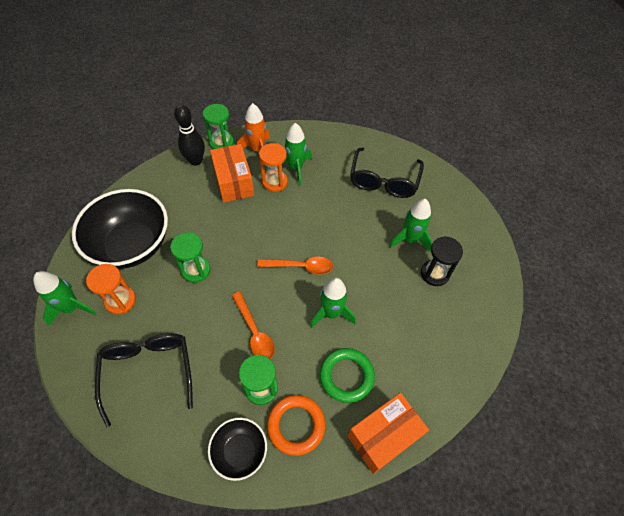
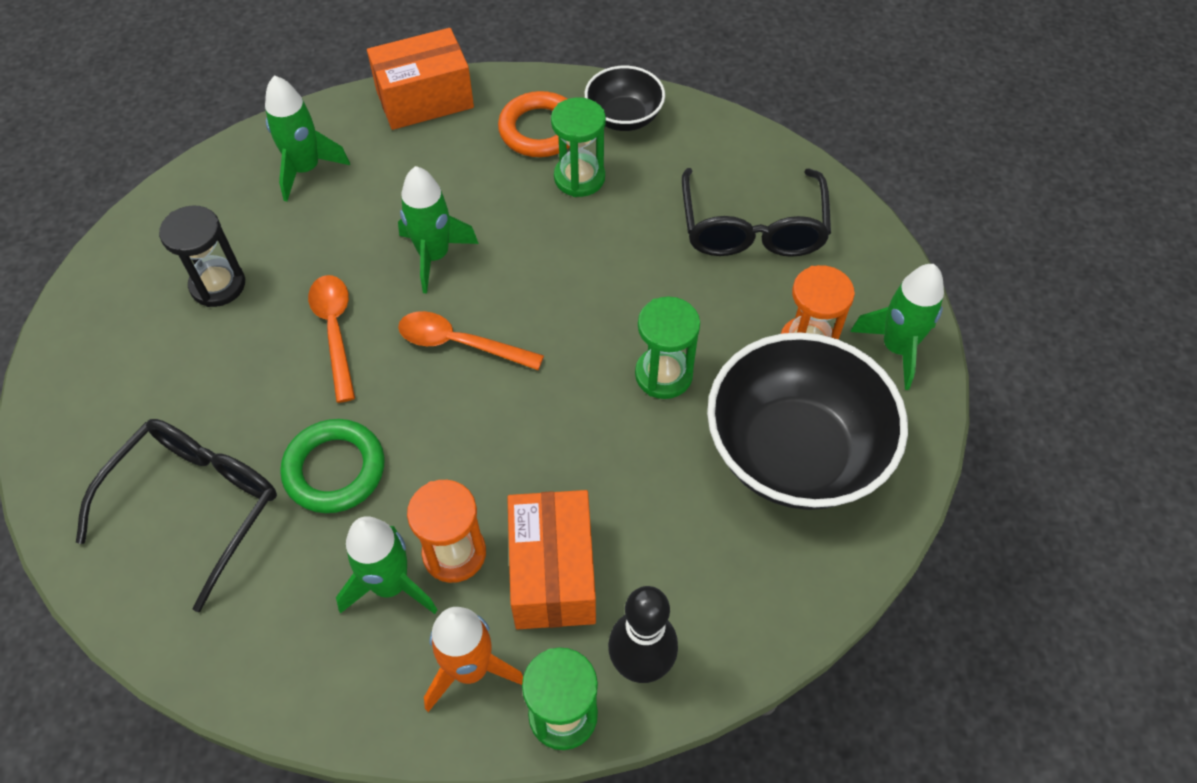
camera: 165 degrees left, 0 degrees up
orange spoon [232,292,275,359] -> orange spoon moved to [308,275,355,403]
green ring [320,348,375,403] -> green ring moved to [280,419,385,513]
green rocket [389,199,432,252] -> green rocket moved to [265,75,350,201]

